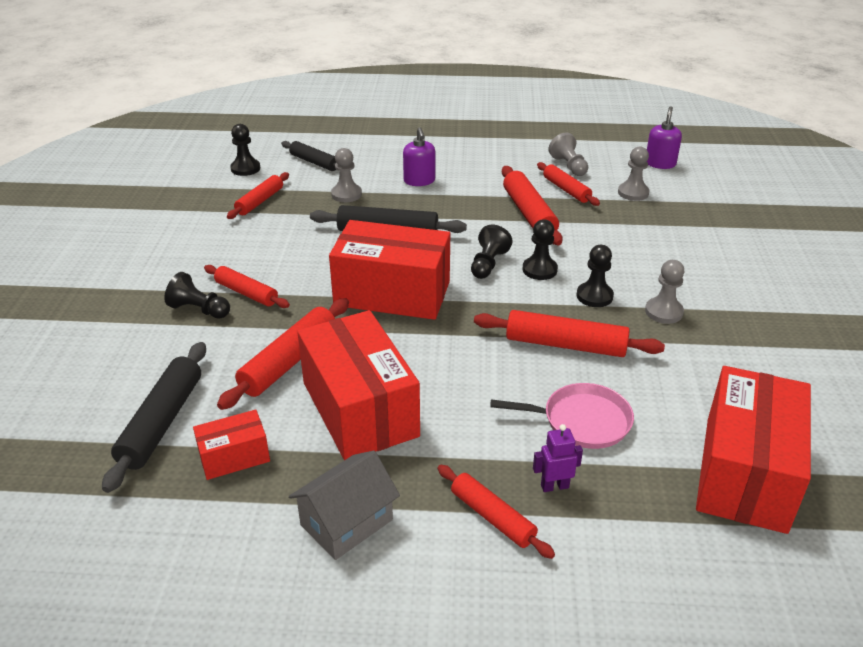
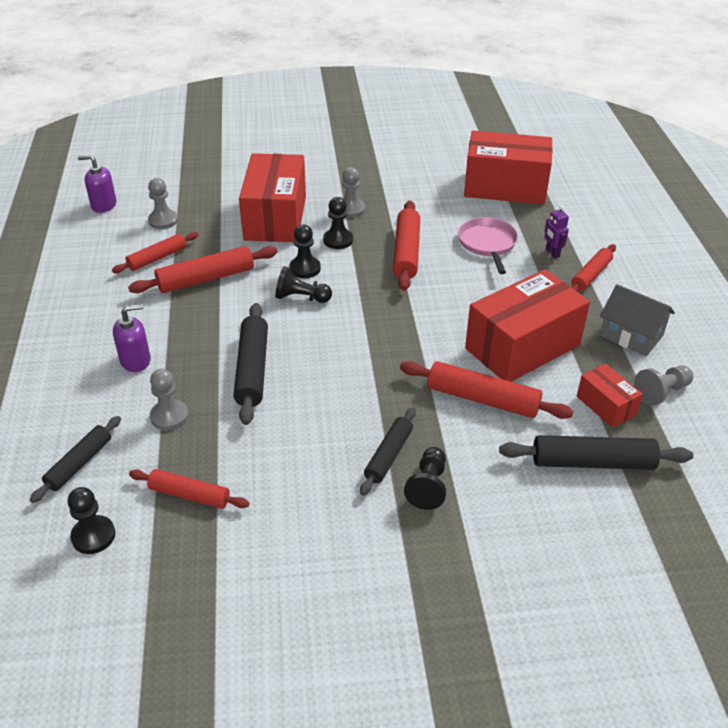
camera: 100 degrees left, 5 degrees up
red rolling pin [204,265,290,308] -> black rolling pin [360,407,416,495]
red box [329,220,450,320] -> red box moved to [239,153,306,242]
grey pawn [548,133,588,176] -> grey pawn moved to [634,366,693,406]

